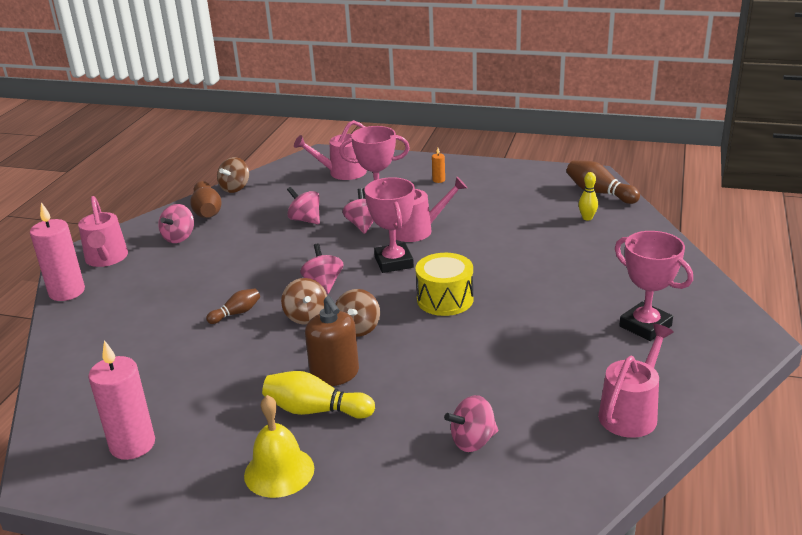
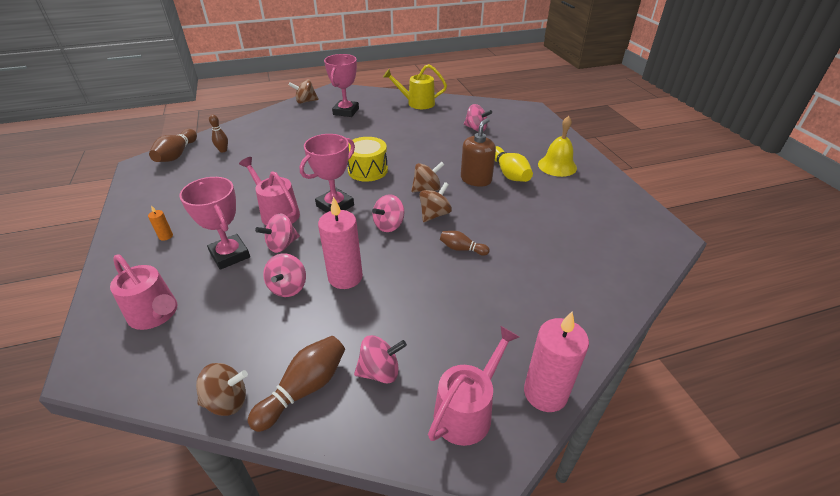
camera: 125 degrees left, 10 degrees up
pink candle [88,340,155,460] -> pink candle moved to [318,196,363,289]
yellow bowling pin [579,172,598,221] -> brown bowling pin [209,115,228,152]
pink watering can [598,324,674,438] -> yellow watering can [383,64,447,109]
none -> brown spinning top [289,79,319,104]

